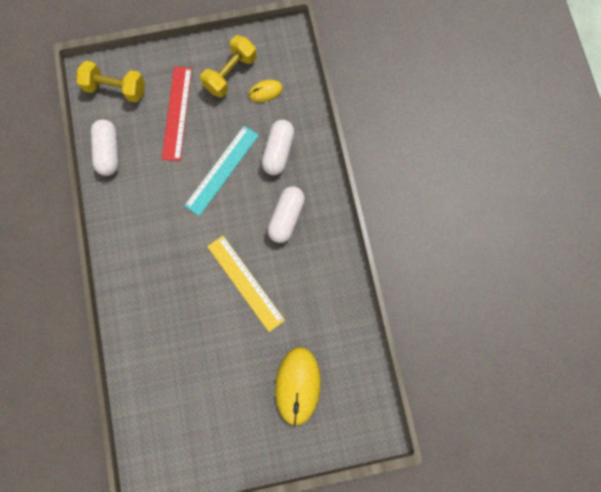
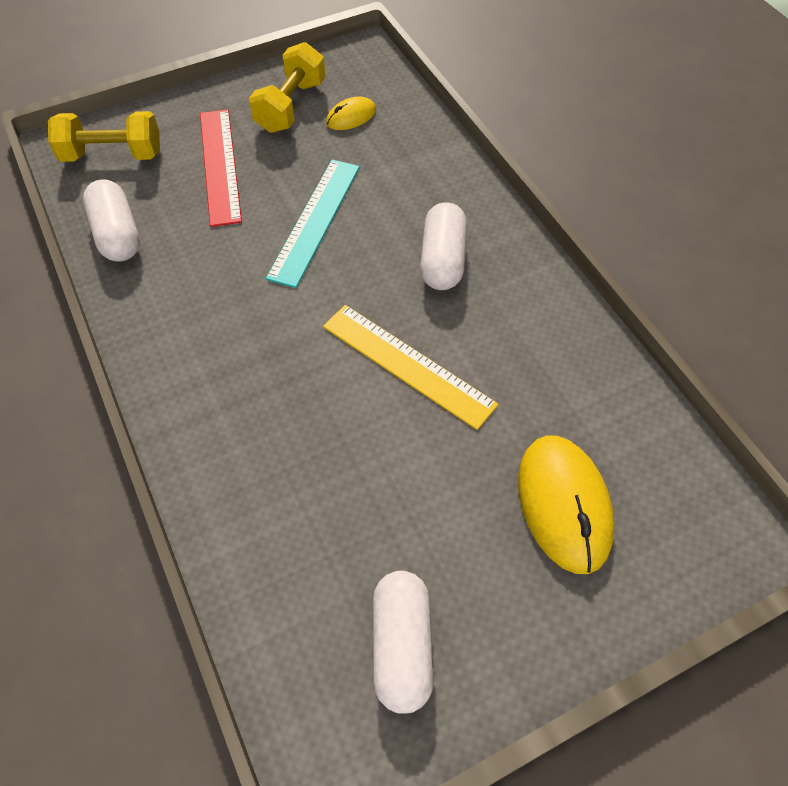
camera: 15 degrees left, 20 degrees down
white capsule [262,120,294,175] -> white capsule moved to [373,571,434,714]

